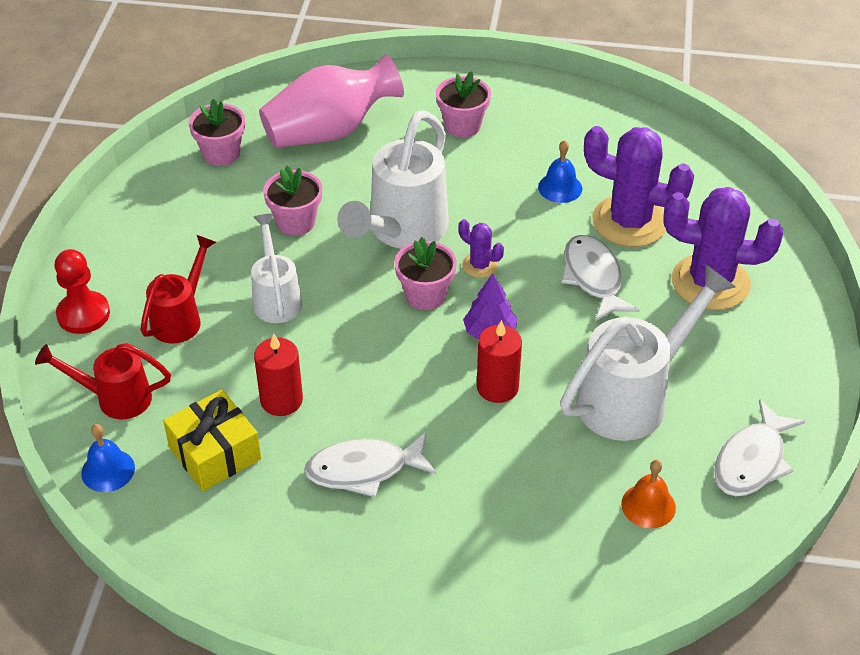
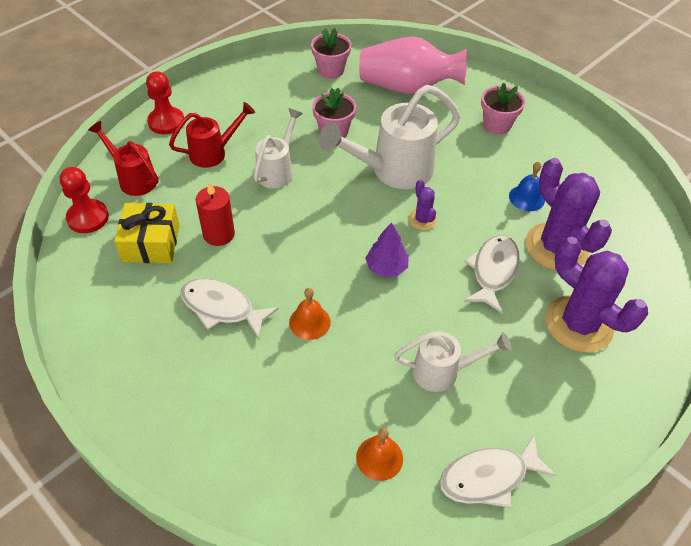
camera: 35 degrees right, 5 degrees up
blue bell [81,424,135,492] -> red pawn [60,167,109,233]
pink flower pot [394,237,457,310] -> none
red candle [477,320,522,403] -> none
white watering can [560,264,736,441] -> white watering can [394,331,512,392], size x0.59
none -> orange bell [289,288,331,340]

